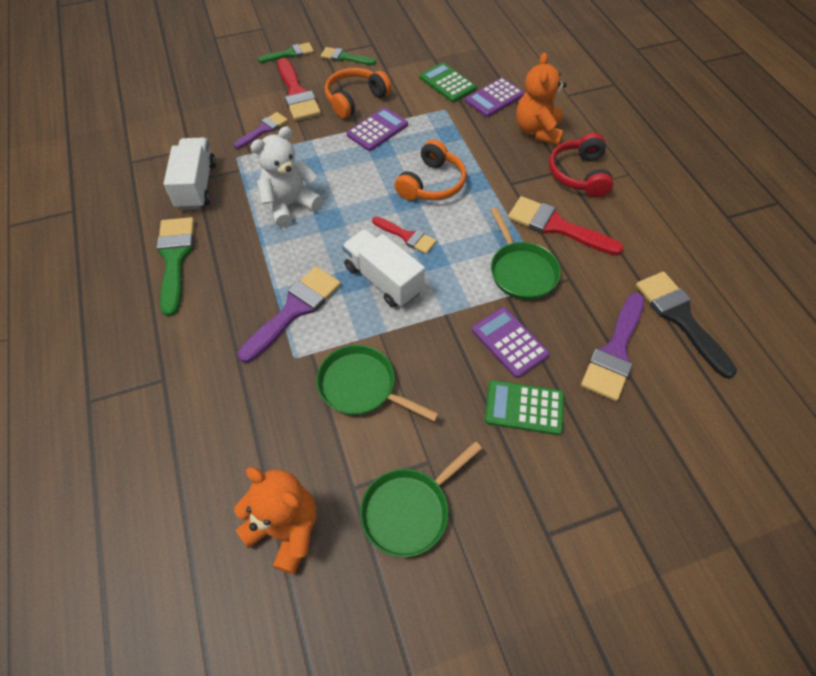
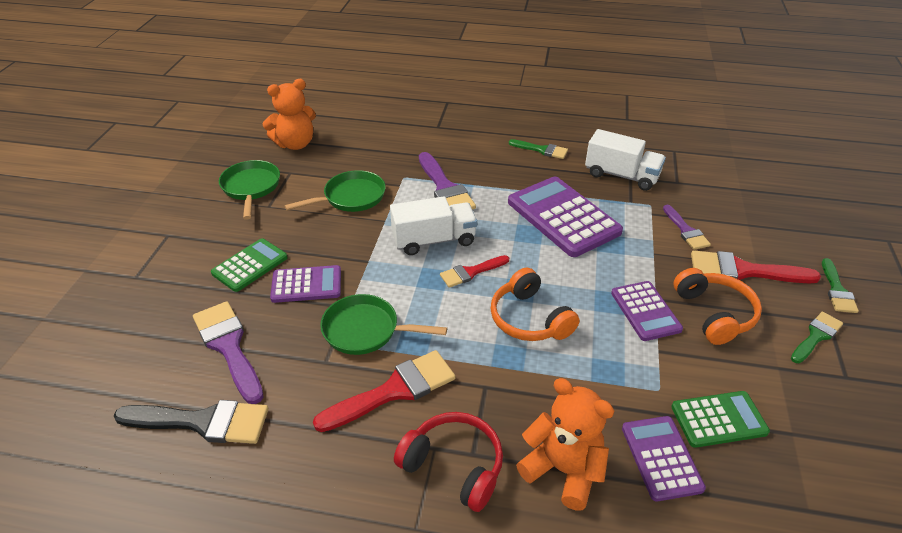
camera: 120 degrees right, 15 degrees down
green brush [156,217,194,317] -> green brush [509,139,568,159], size x0.60
white teddy bear [251,126,323,227] -> purple calculator [508,177,623,257]

